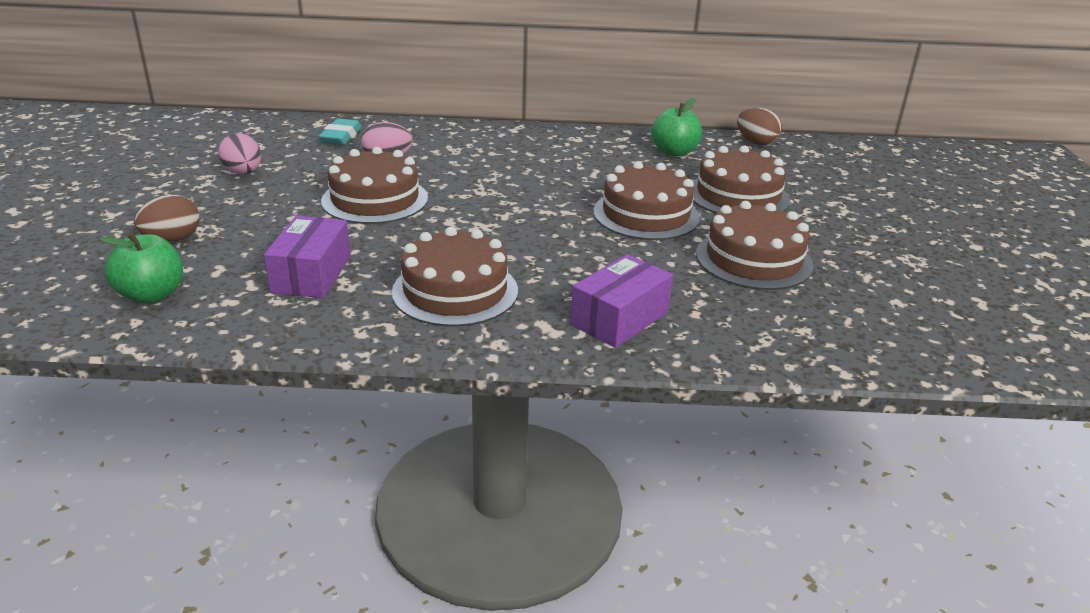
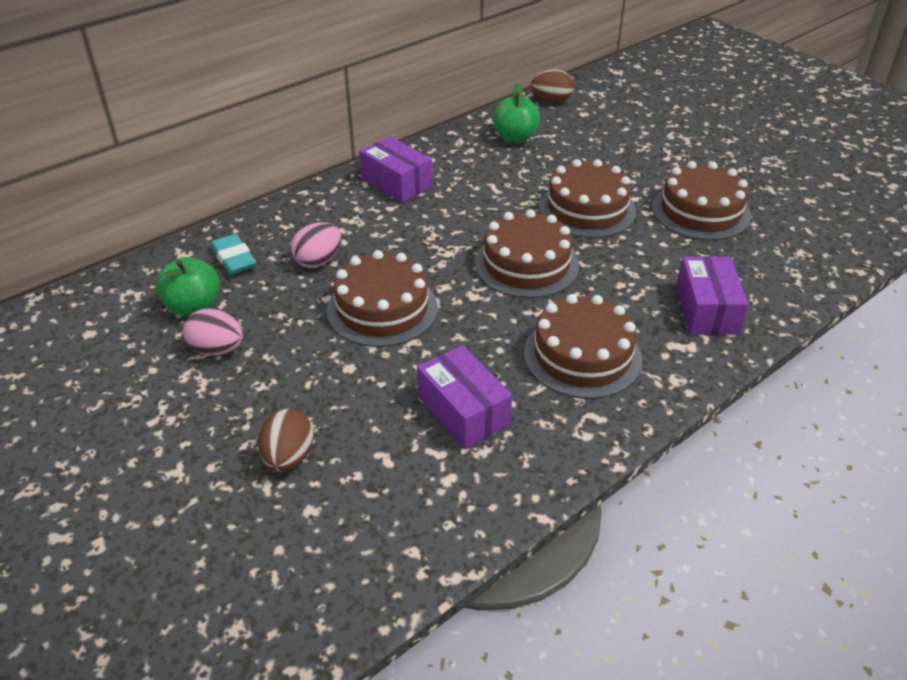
camera: 40 degrees left, 10 degrees up
green apple [99,232,183,304] -> green apple moved to [156,257,220,317]
brown cake [693,146,790,213] -> brown cake moved to [474,209,579,298]
none -> purple box [359,136,432,203]

